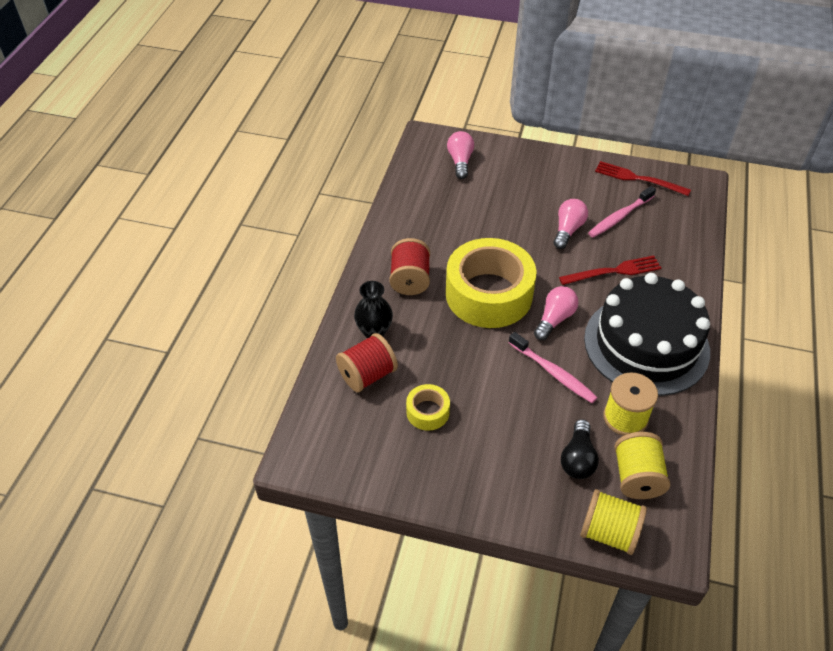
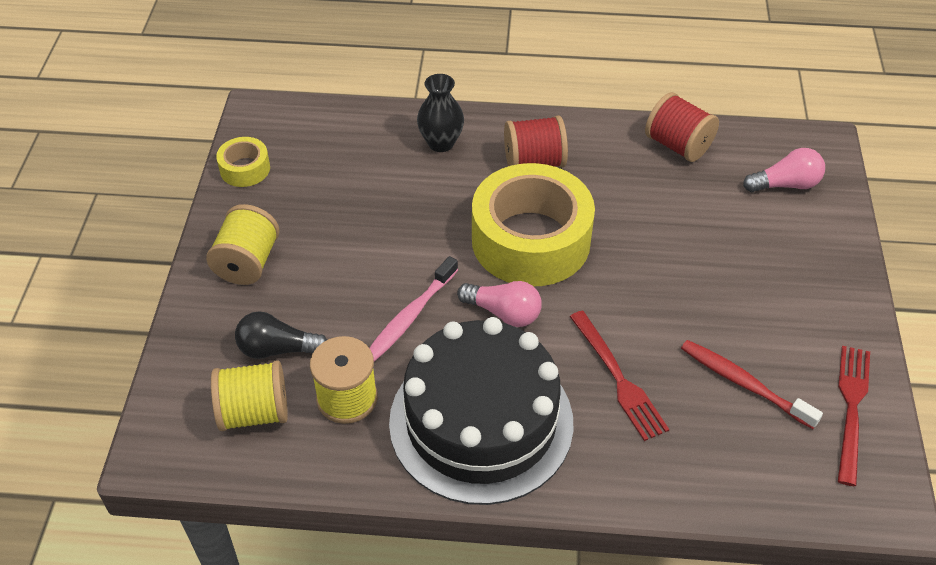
camera: 80 degrees right, 0 degrees up
red spool [336,333,398,392] -> red spool moved to [645,92,719,162]
yellow tape [406,384,450,431] -> yellow tape moved to [216,137,270,187]
pink light bulb [554,199,588,249] -> none
yellow spool [580,489,647,555] -> yellow spool moved to [206,204,280,285]
pink toothbrush [588,186,656,238] -> red toothbrush [681,340,823,429]

